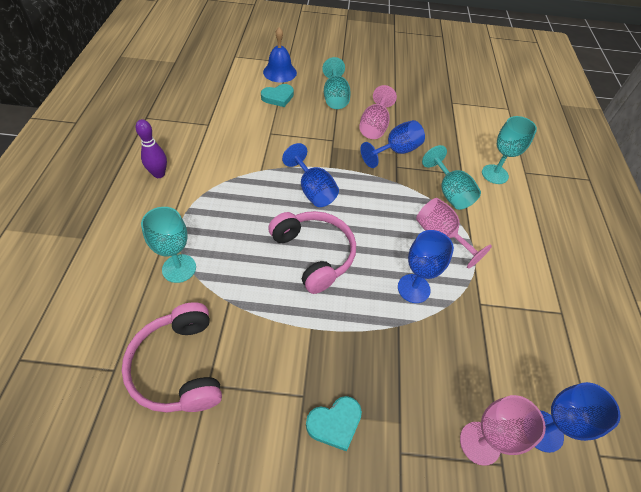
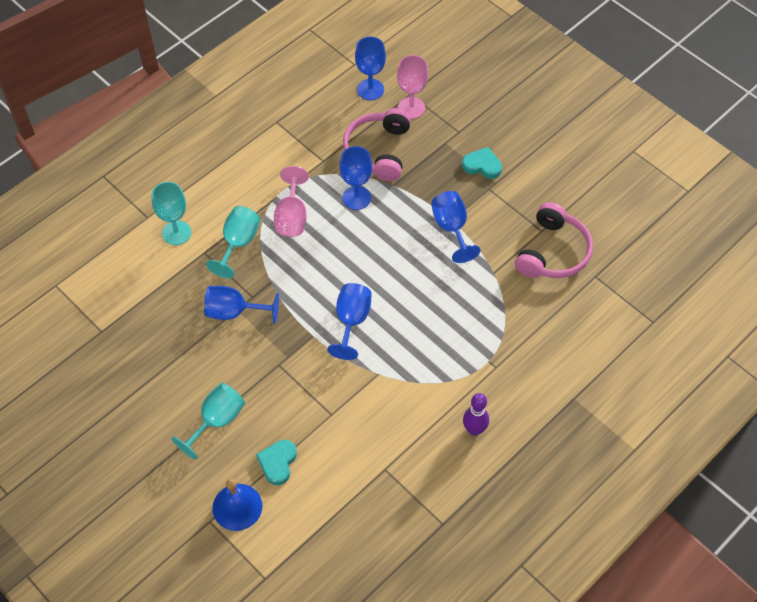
camera: 135 degrees left, 5 degrees up
turquoise goblet [141,207,196,283] -> none
turquoise heart [261,84,294,107] -> turquoise heart turned 90 degrees counterclockwise [256,440,297,485]
pink headphones [268,211,356,294] -> pink headphones moved to [343,108,411,181]
pink goblet [359,85,397,139] -> none
none -> blue goblet [431,191,481,263]

